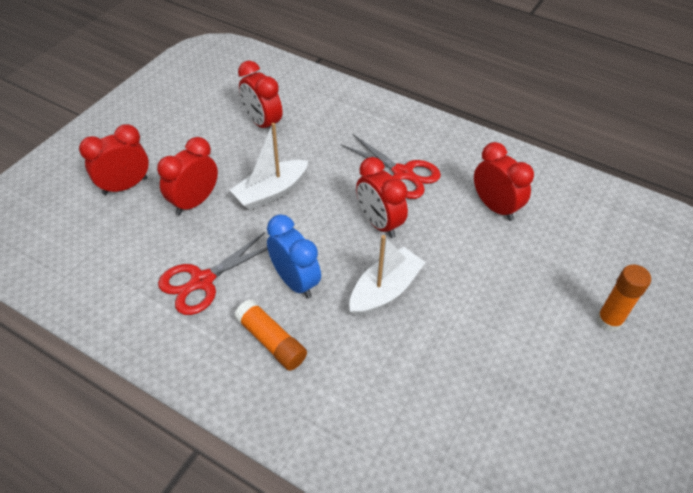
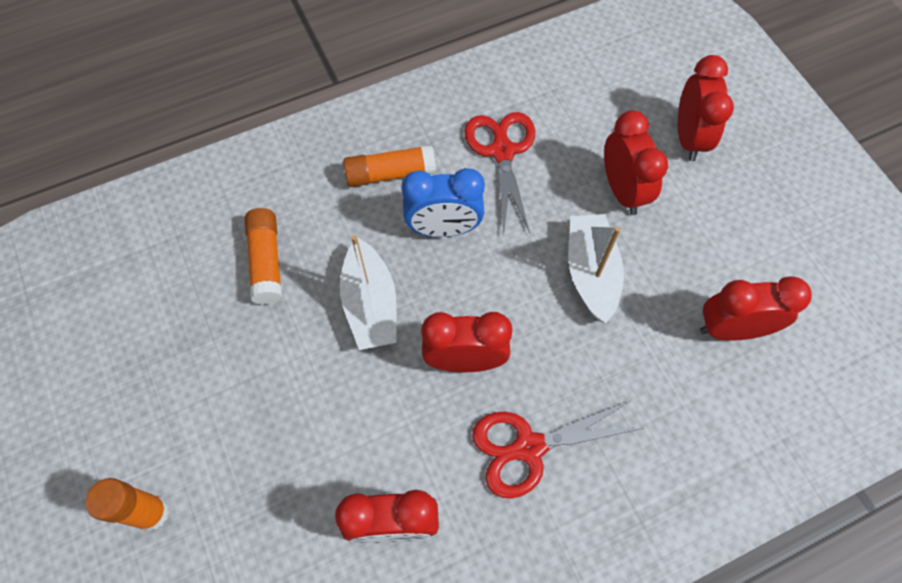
camera: 125 degrees right, 15 degrees up
none -> orange glue stick [245,208,282,305]

